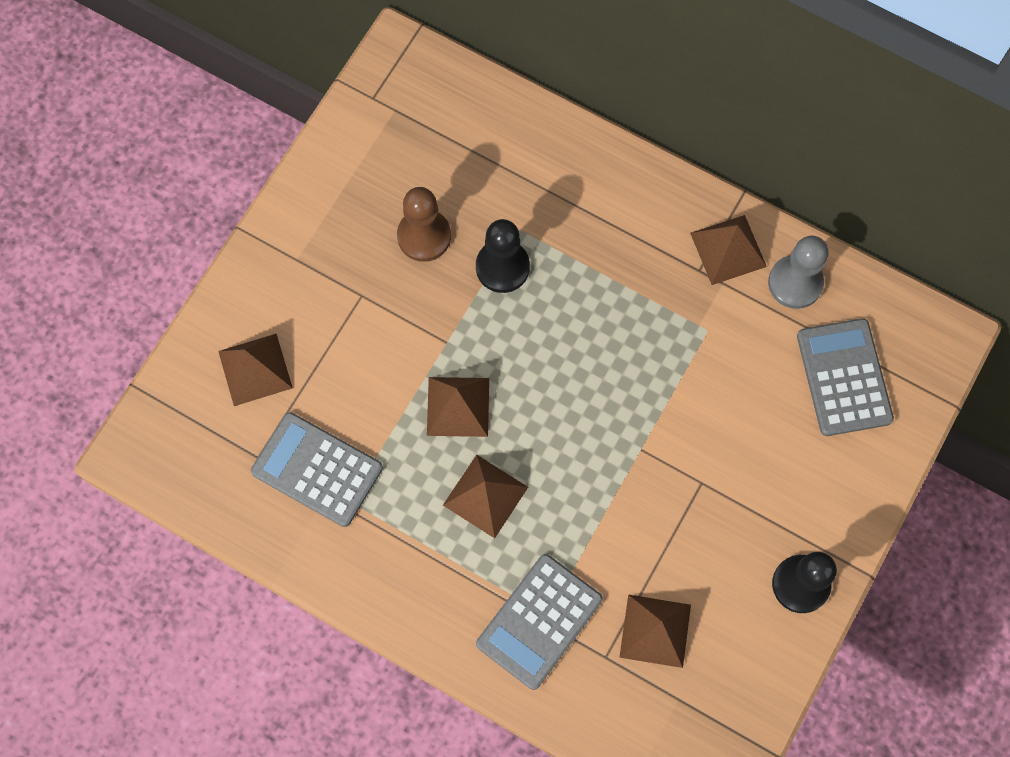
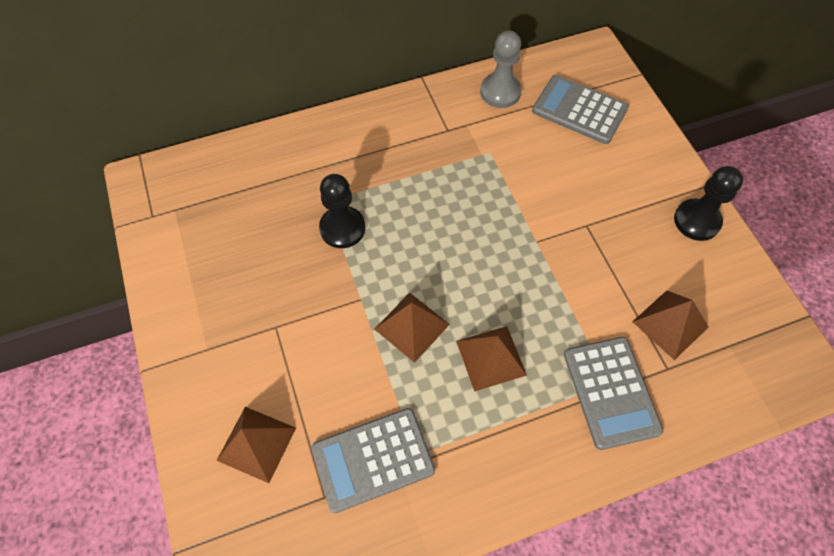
camera: 50 degrees left, 10 degrees down
brown pawn [397,187,451,262] -> none
brown pyramid [690,215,767,285] -> none

